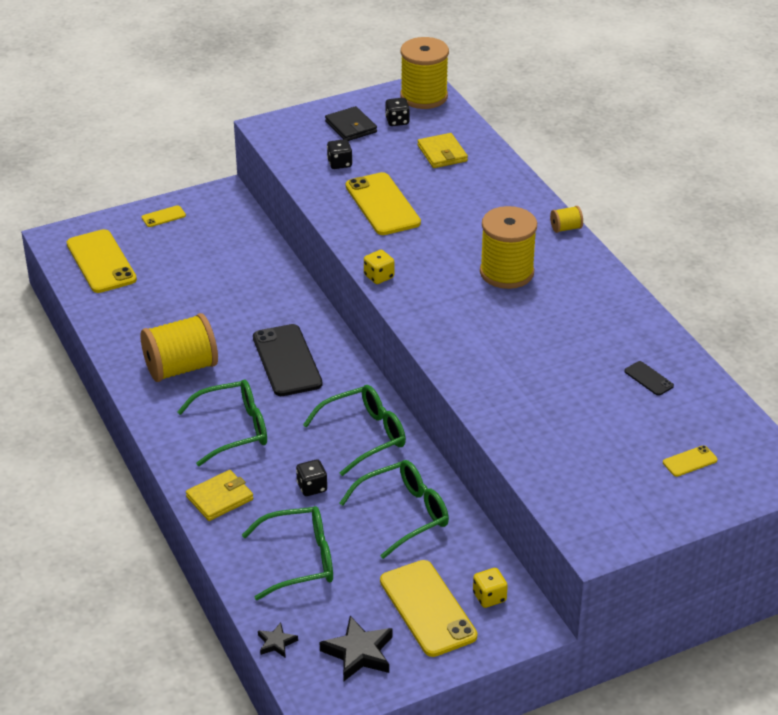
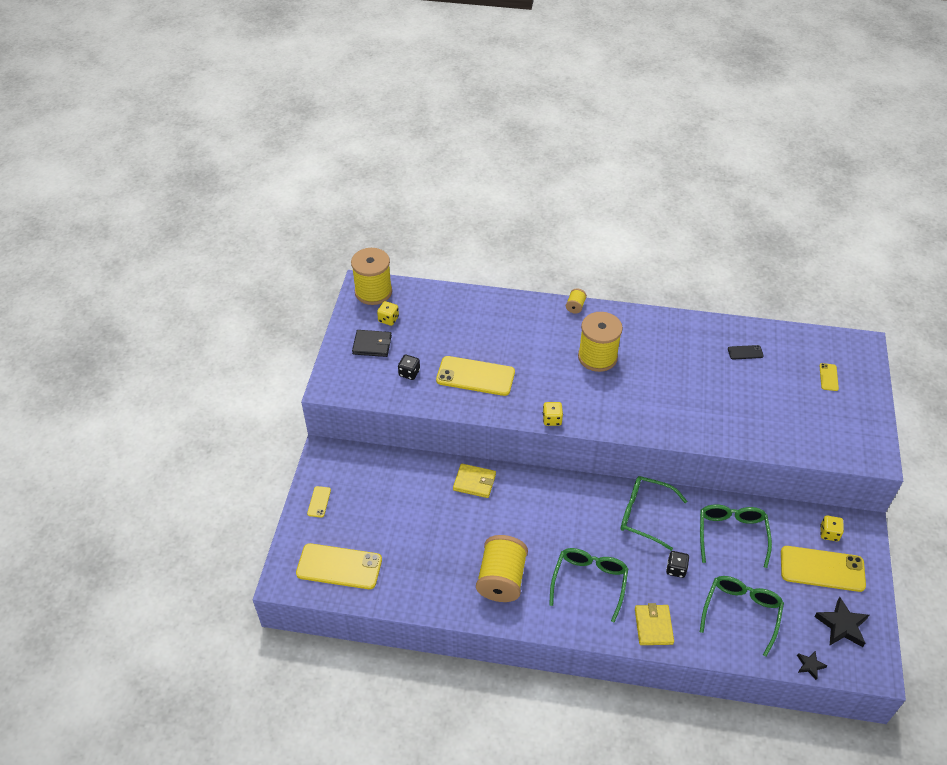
camera: 55 degrees left, 10 degrees up
black phone [253,324,322,396] -> none
green glasses [303,385,406,476] -> green glasses turned 75 degrees counterclockwise [621,476,687,551]
black dice [385,98,410,126] -> yellow dice [377,301,399,326]
yellow wallet [417,133,468,168] -> yellow wallet moved to [453,463,496,498]

